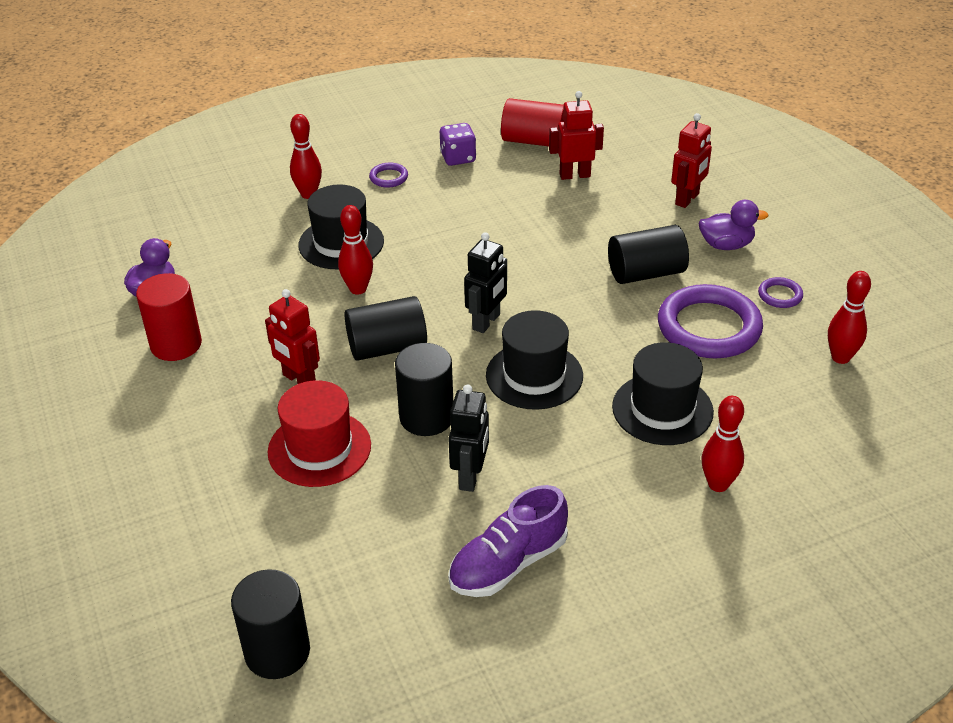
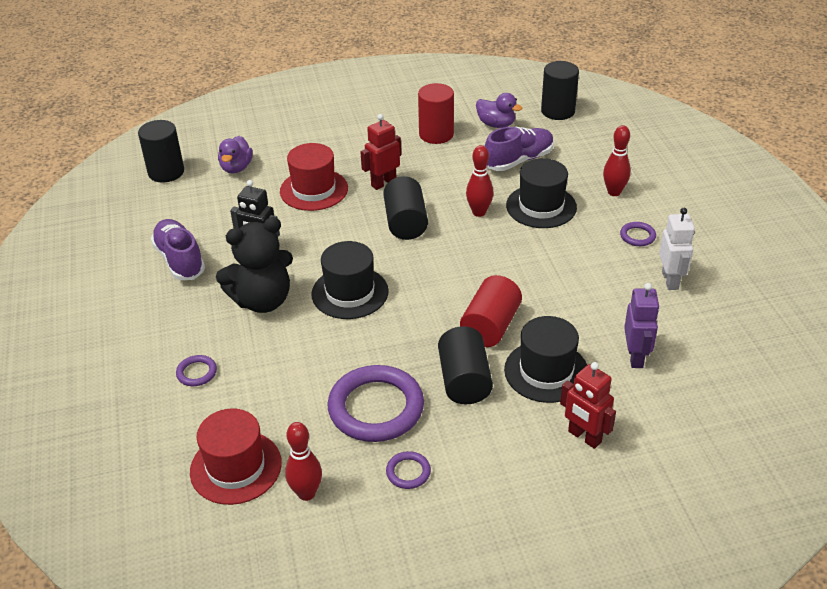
camera: 100 degrees right, 0 degrees up
black cylinder [395,343,453,436] -> black cylinder moved to [541,61,579,120]
purple dice [440,123,476,166] -> white robot [659,208,695,290]
black robot [464,232,507,333] -> none
red cylinder [501,98,564,146] -> red cylinder moved to [460,275,522,347]
red robot [549,91,604,180] -> purple robot [624,283,660,368]
black hat [612,342,714,445] -> black hat moved to [504,316,587,403]
purple duck [699,200,768,250] -> purple duck moved to [218,136,253,173]
red bowling pin [702,396,744,492] -> purple ring [176,355,217,386]
none -> red hat [190,408,282,505]
none -> black teddy bear [216,217,293,313]
none -> purple shoe [485,127,554,171]

